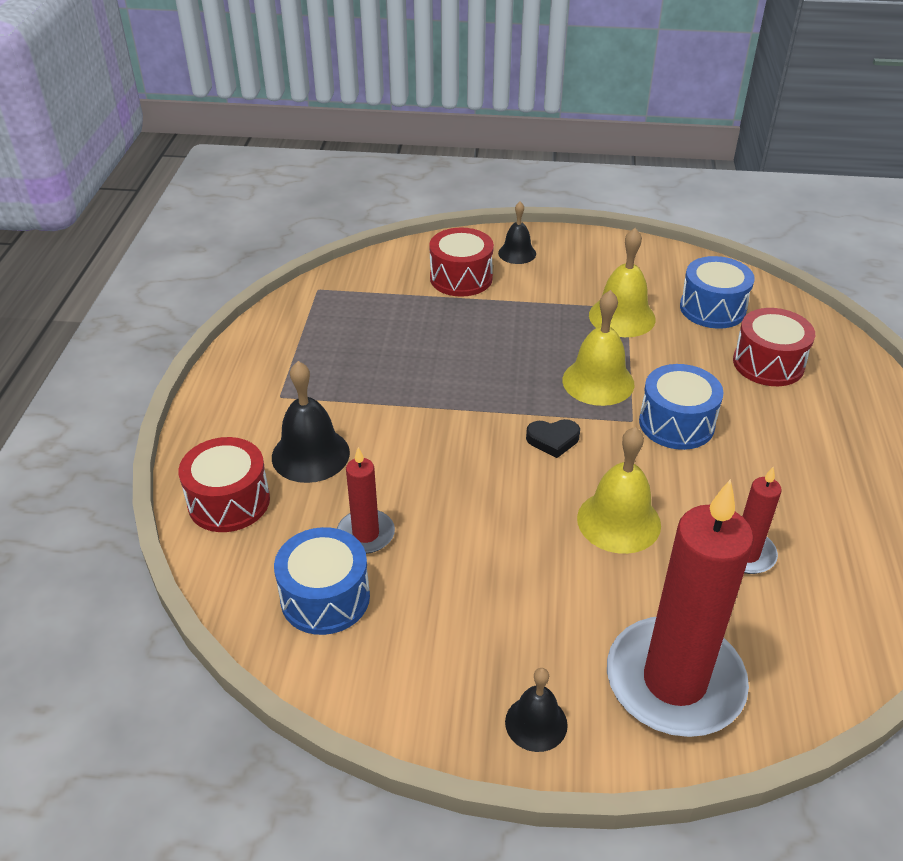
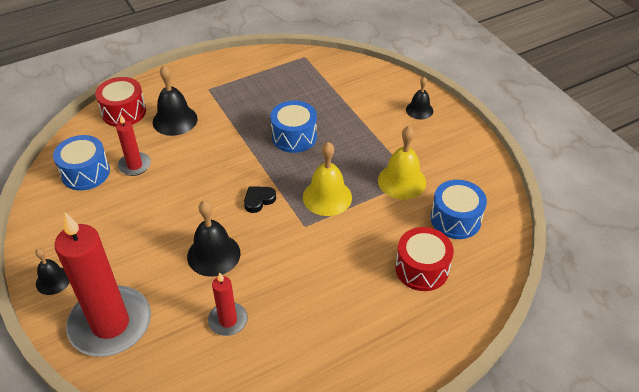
camera: 55 degrees right, 5 degrees up
red drum [429,228,494,297] -> none
black heart [526,419,580,458] -> black heart turned 90 degrees clockwise [244,186,276,213]
yellow bell [577,427,661,554] -> black bell [187,200,240,277]
blue drum [639,364,724,450] -> blue drum moved to [270,100,317,153]

